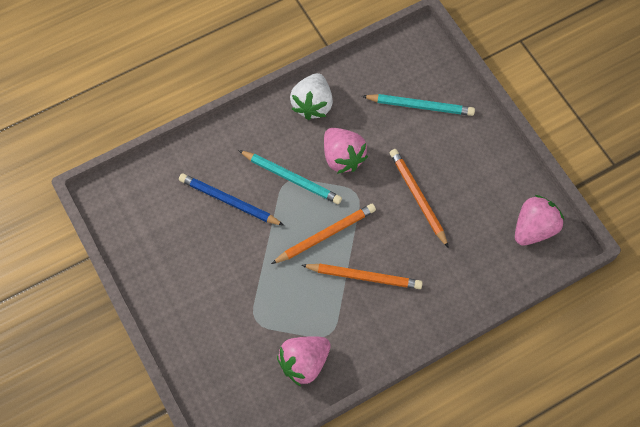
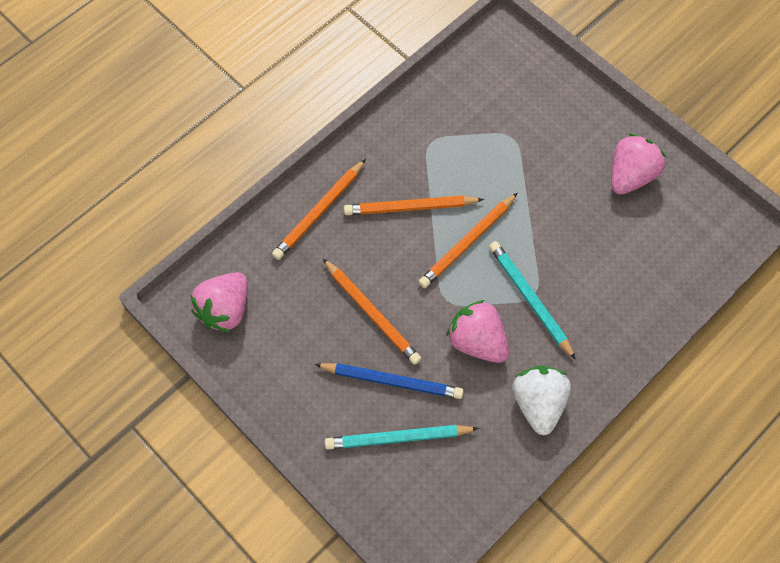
camera: 165 degrees right, 0 degrees up
blue pencil [179,173,284,226] -> blue pencil moved to [315,363,464,399]
turquoise pencil [238,150,342,204] -> turquoise pencil turned 45 degrees clockwise [489,241,576,360]
pink strawberry [277,336,331,386] -> pink strawberry moved to [611,134,666,194]
none -> orange pencil [272,159,366,260]

